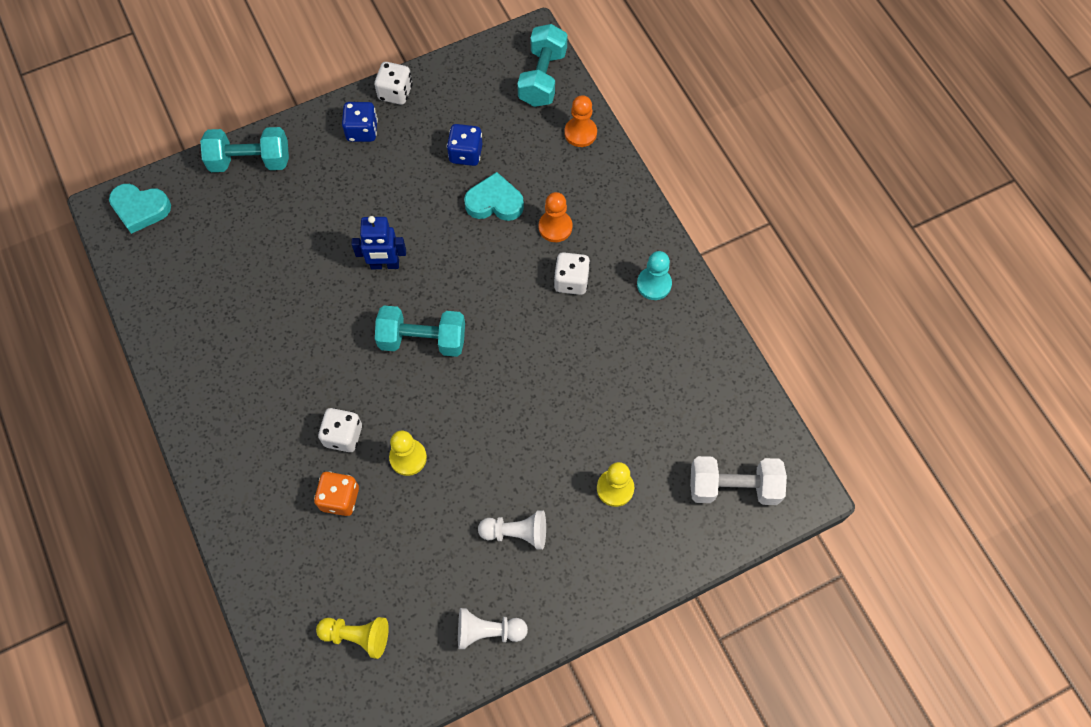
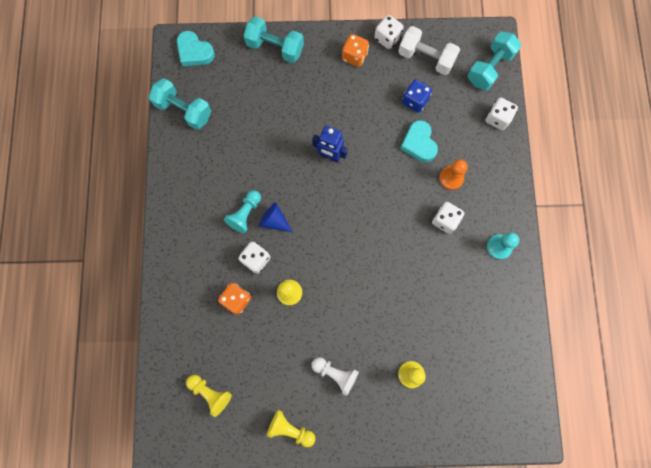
camera: 25 degrees right, 10 degrees up
blue dice [342,102,378,142] -> orange dice [342,34,369,67]
turquoise dumbbell [375,306,465,357] -> turquoise dumbbell moved to [149,78,211,130]
white pawn [458,608,528,649] -> yellow pawn [267,410,315,447]
turquoise heart [464,172,524,221] -> turquoise heart turned 135 degrees counterclockwise [400,120,438,162]
orange pawn [564,95,597,147] -> white dice [485,97,518,130]
white dumbbell [690,456,787,505] -> white dumbbell moved to [398,26,460,75]
none -> turquoise pawn [224,190,261,233]
none -> blue cone [259,202,293,232]

